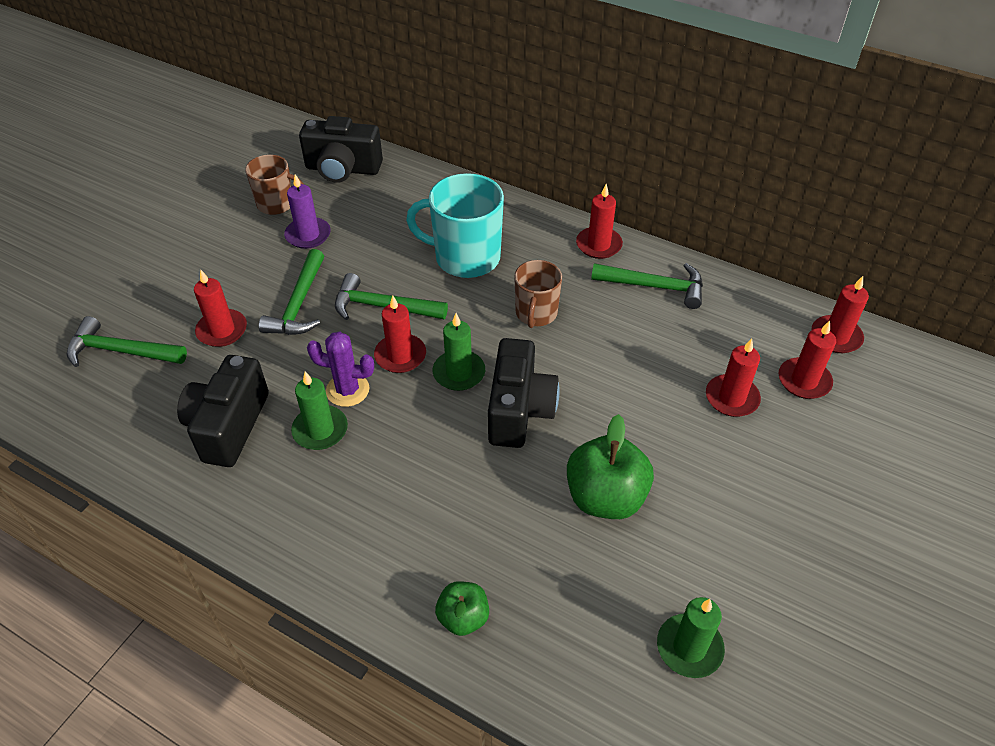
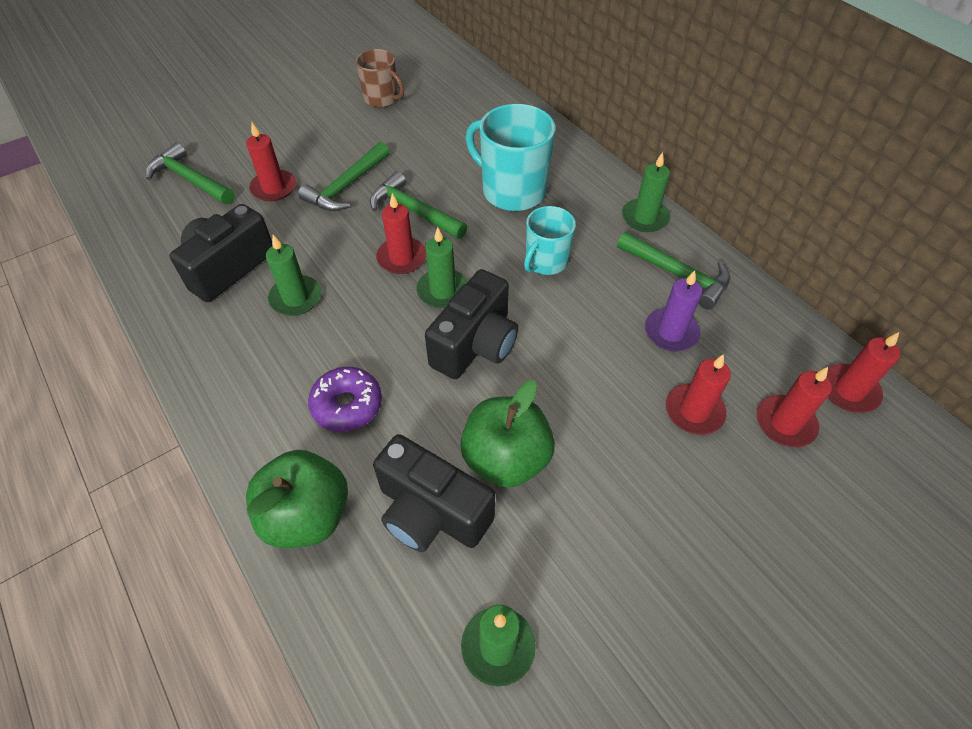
camera: 25 degrees right, 5 degrees up
purple candle [284,174,331,249] -> purple candle moved to [645,270,702,351]
black camera [299,116,383,183] -> black camera moved to [373,434,495,552]
purple cactus [307,331,374,407] -> none
green apple [435,581,489,636] -> green apple [246,450,348,548], size x1.76
brown mug [514,260,562,328] -> turquoise mug [524,206,576,275]
red candle [576,184,623,259] -> green candle [622,152,670,232]
none -> purple donut [308,367,382,432]

